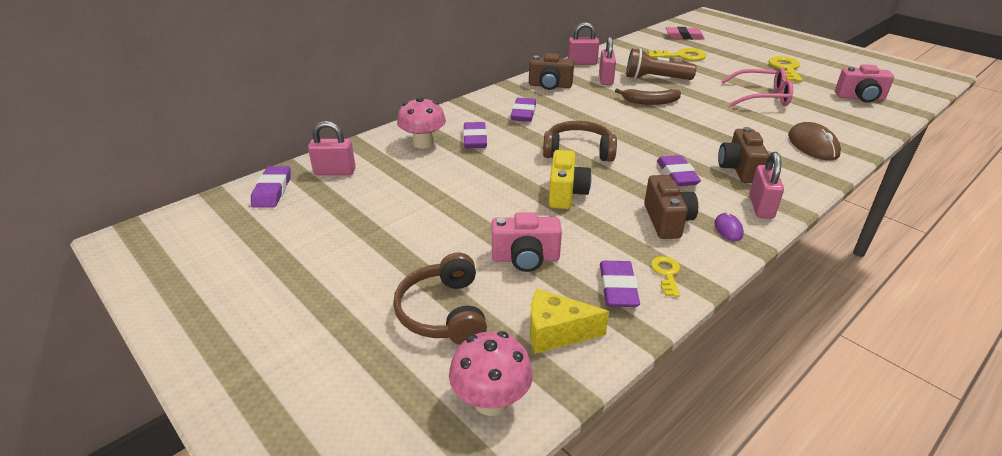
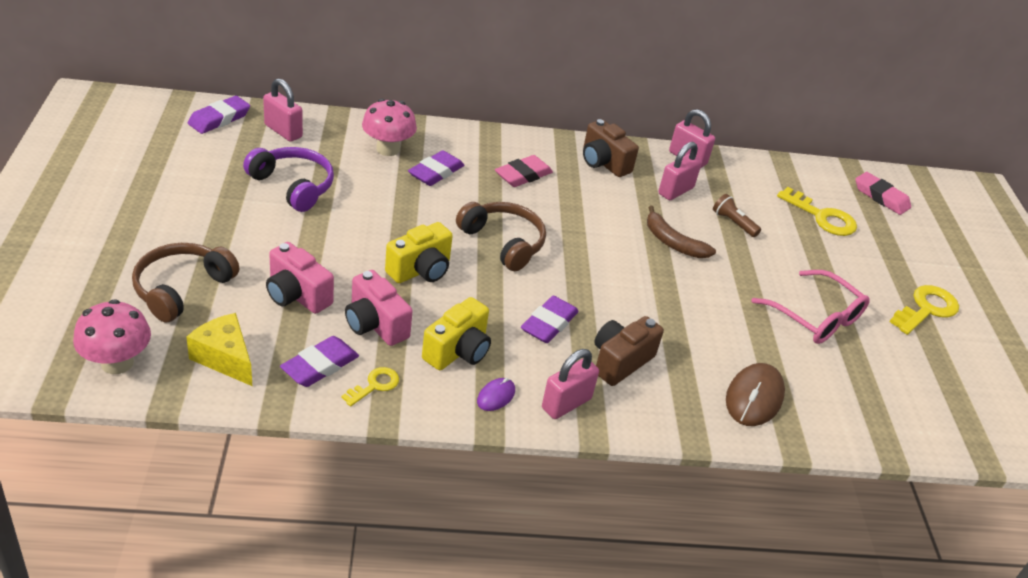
camera: 35 degrees right, 5 degrees up
purple eraser [511,98,536,122] -> pink eraser [495,155,553,187]
brown flashlight [626,48,696,80] -> brown flashlight [713,194,761,237], size x0.56
brown camera [644,175,698,239] -> yellow camera [422,297,491,370]
pink camera [835,64,894,103] -> pink camera moved to [345,270,413,346]
none -> purple headphones [243,147,334,212]

